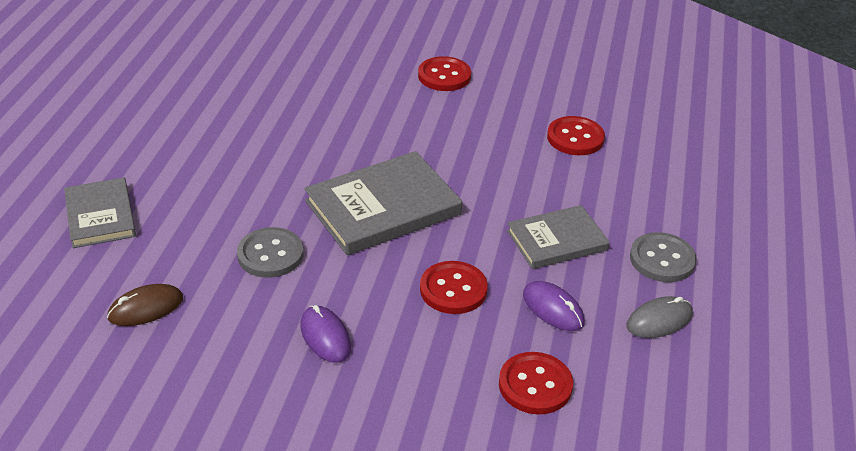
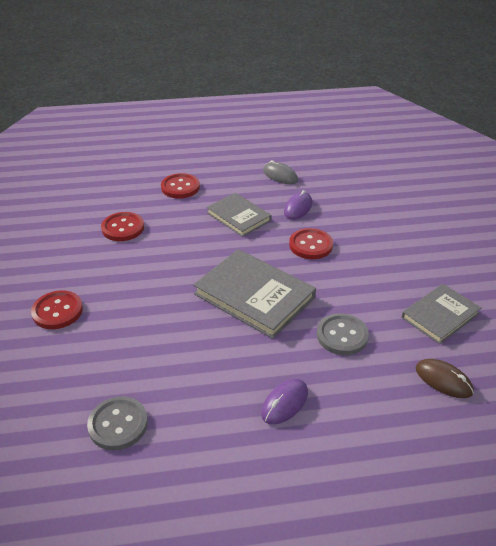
camera: 110 degrees left, 0 degrees up
grey book [64,177,136,248] -> grey book moved to [401,284,481,344]
purple mouse [301,305,351,363] -> purple mouse moved to [261,379,308,425]
red button [499,352,573,414] -> red button moved to [161,173,200,198]
grey button [630,232,697,282] -> grey button moved to [87,396,148,450]

